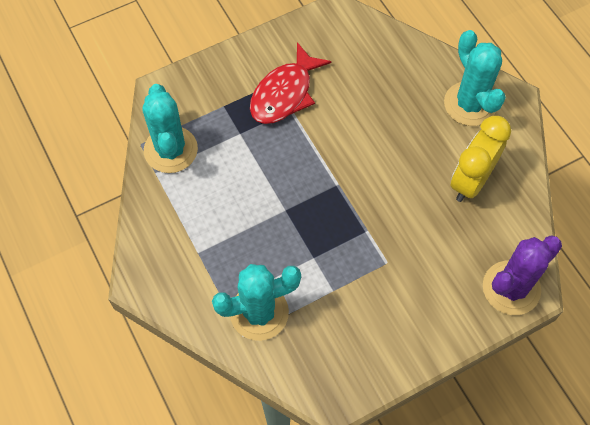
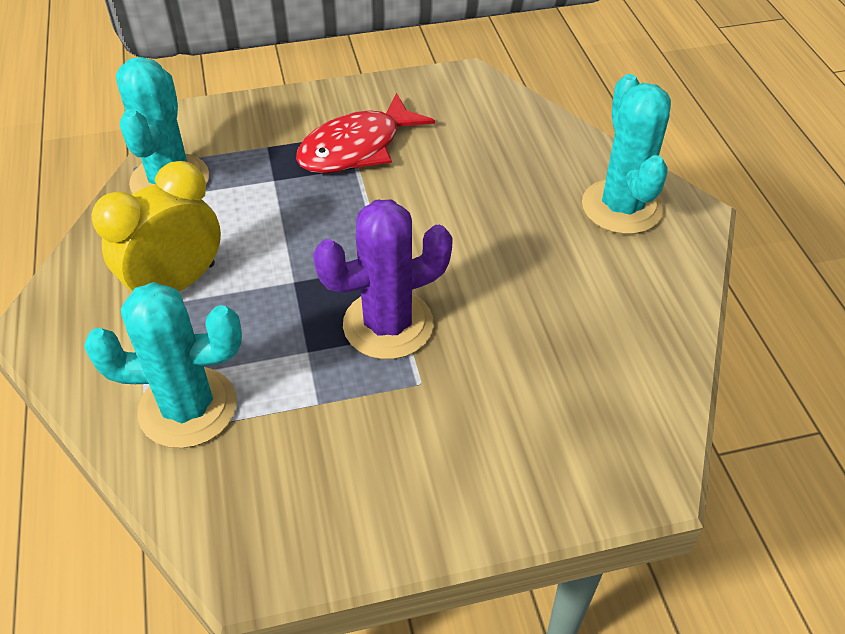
camera: 15 degrees right, 15 degrees down
yellow clock [450,116,511,202] -> yellow clock moved to [92,161,221,292]
purple cactus [483,235,562,315] -> purple cactus moved to [313,200,453,359]

